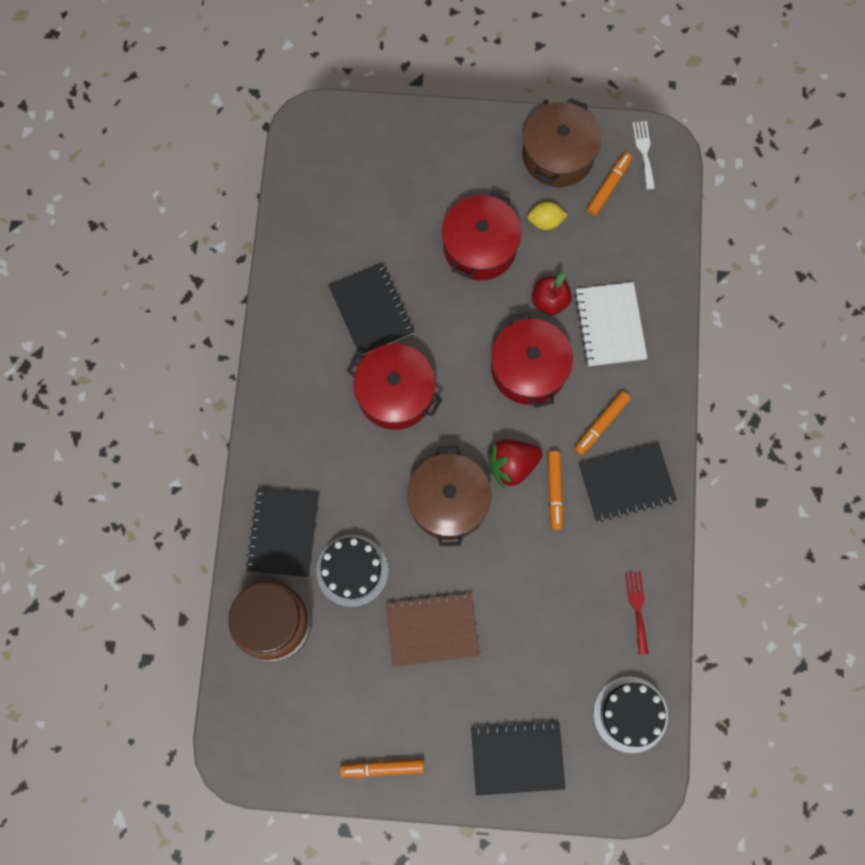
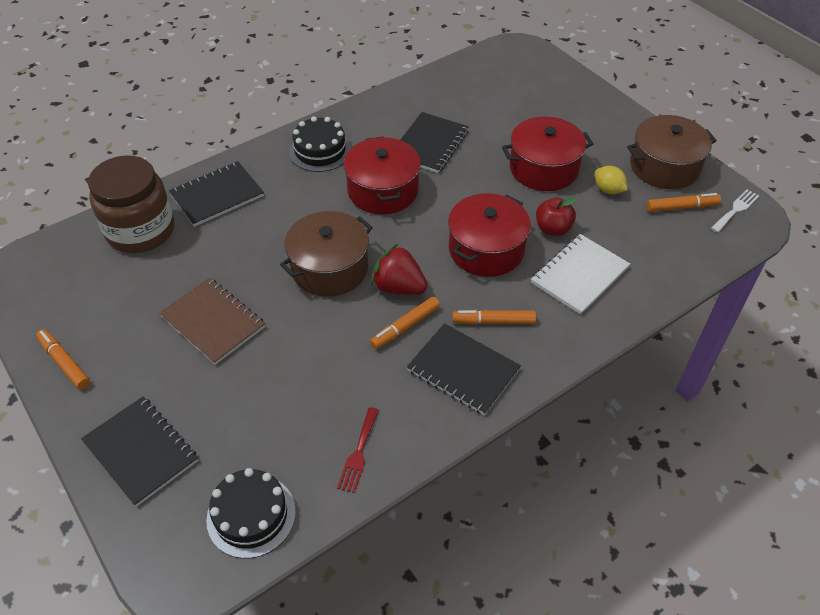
camera: 50 degrees right, 25 degrees down
black cake [316,535,389,607] -> black cake moved to [289,116,351,172]
red fork [625,571,648,655] -> red fork turned 150 degrees clockwise [337,407,379,493]

